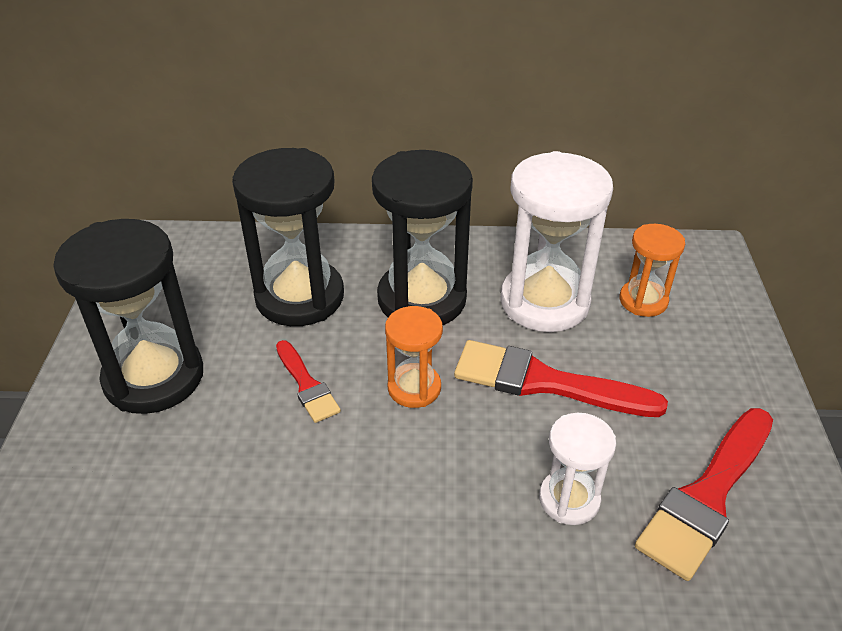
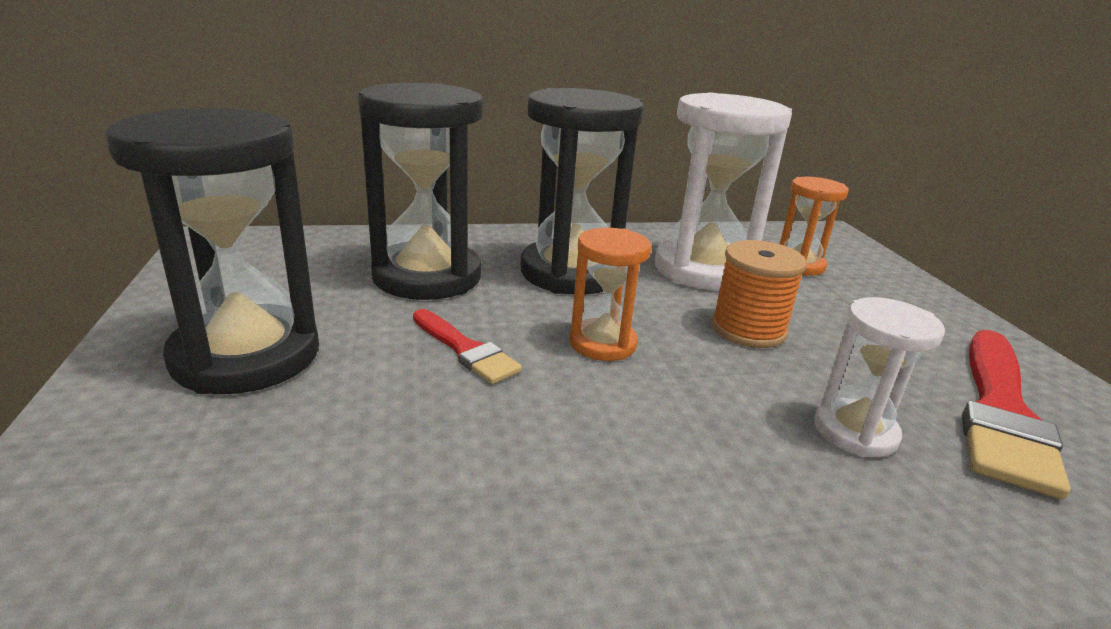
camera: 15 degrees left, 15 degrees down
red brush [454,340,668,417] -> orange spool [711,240,807,348]

